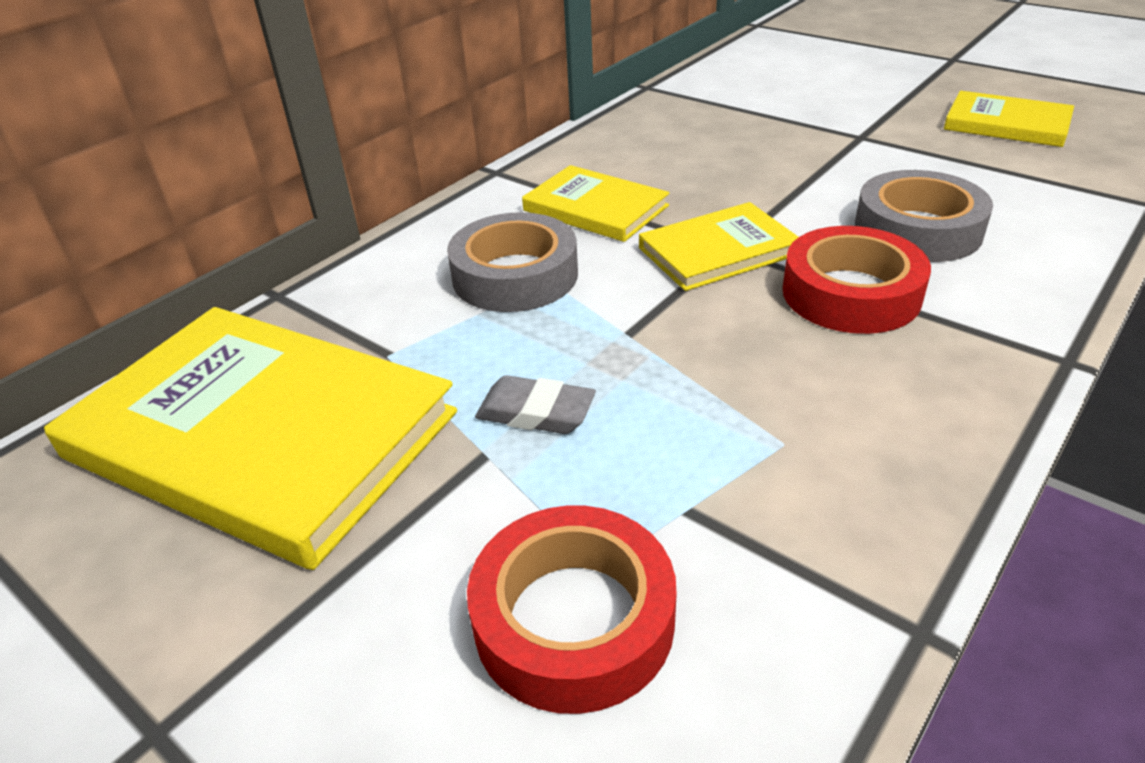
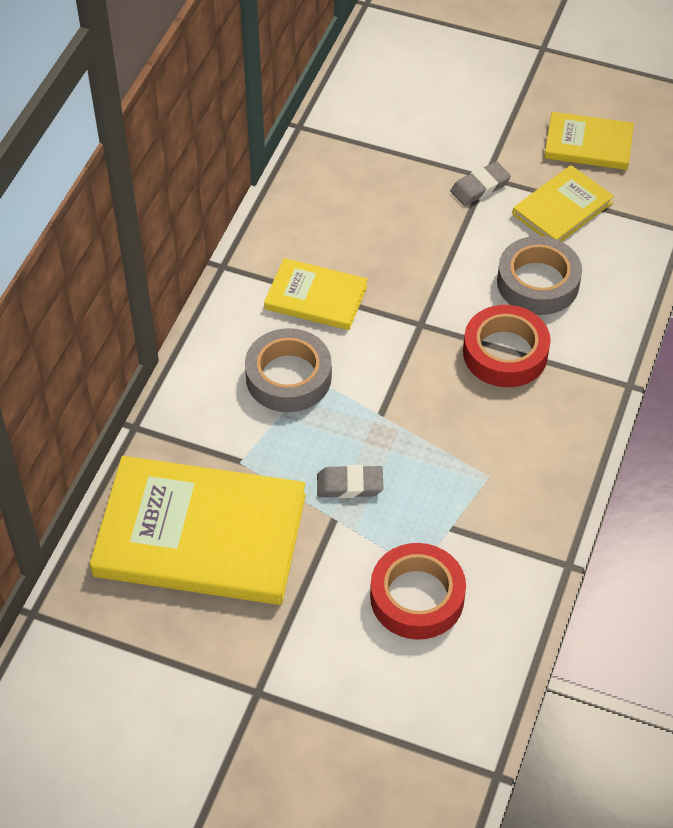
camera: 20 degrees left, 15 degrees up
yellow book [639,202,798,291] -> yellow book moved to [512,165,614,242]
none -> grey eraser [450,161,511,206]

